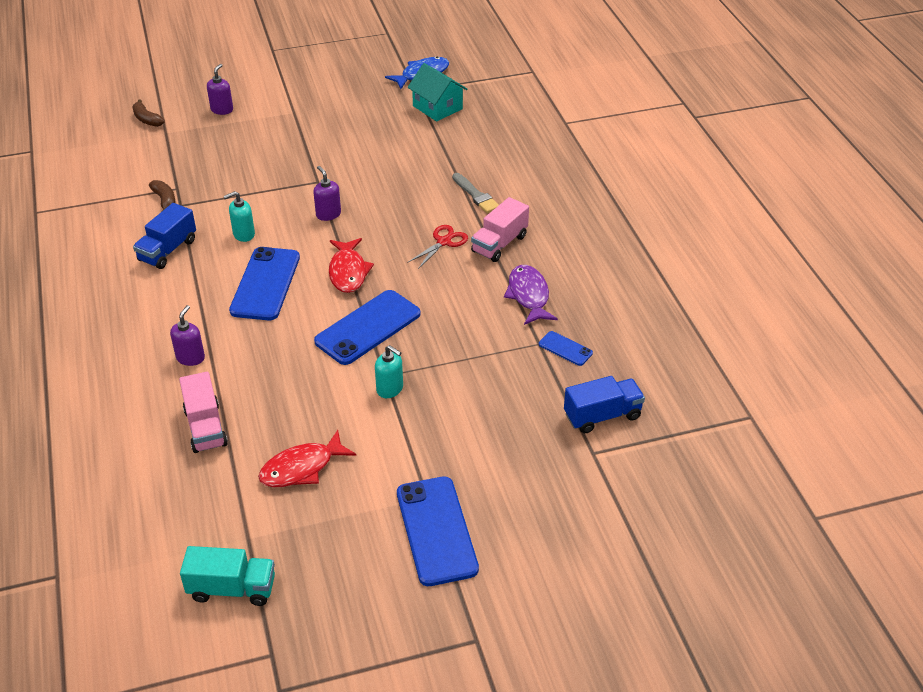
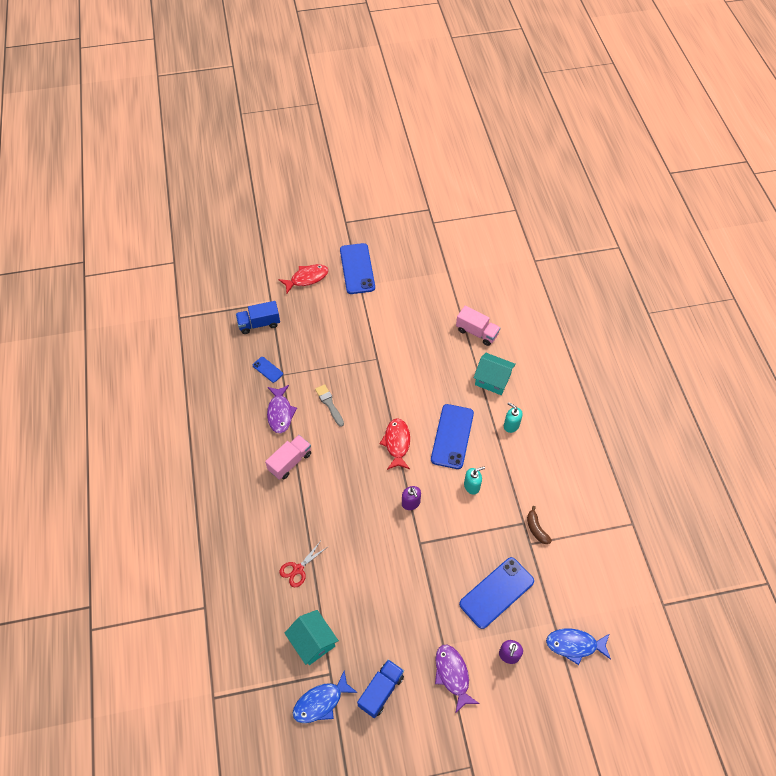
camera: 175 degrees left, 15 degrees up
brown banana [132,99,165,127] -> blue fish [546,629,611,665]
blue truck [133,203,196,269] -> blue truck moved to [357,659,404,718]
purple soap dispenser [170,305,205,366] -> turquoise house [474,353,516,395]
pink truck [179,371,228,453] -> pink truck turned 135 degrees clockwise [456,306,500,346]
turquoise truck [180,546,275,606] -> none
red fish [258,430,356,487] -> red fish moved to [278,264,328,293]
blue phone [314,290,421,365] -> blue phone moved to [459,557,534,629]
turquoise soap dispenser [375,345,403,398] -> turquoise soap dispenser moved to [504,402,523,433]
red scissors [407,225,468,269] -> red scissors moved to [279,542,326,587]
grey brush [452,173,499,213] -> grey brush moved to [315,384,344,427]
none -> purple fish [435,645,480,713]

